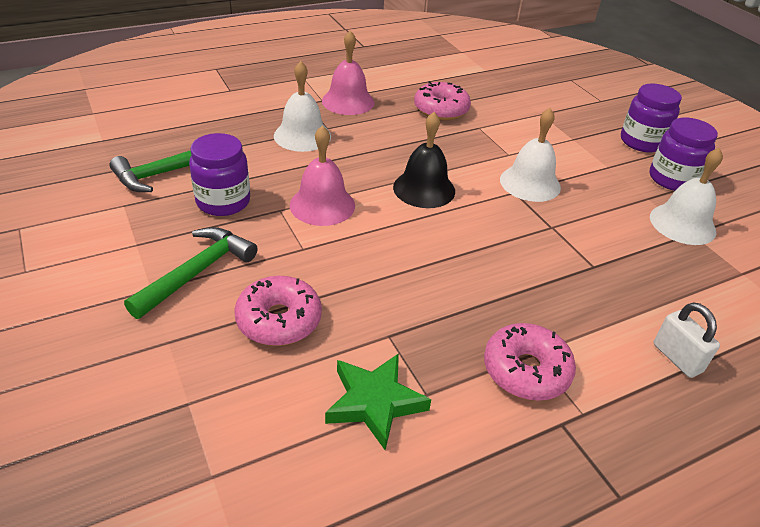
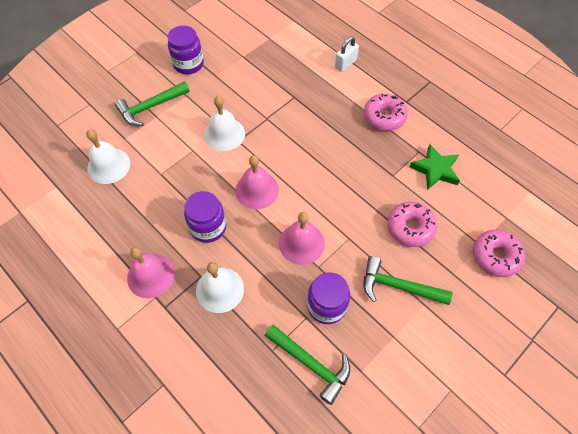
camera: 105 degrees left, 20 degrees up
black bell [393,112,455,208] -> pink bell [235,155,279,209]
pink donut [414,81,471,120] -> pink donut moved to [473,230,525,277]
purple jar [621,84,682,152] -> purple jar moved to [184,191,226,243]
white bell [650,148,723,245] -> white bell moved to [86,129,130,184]
none -> green hammer [115,81,190,126]

